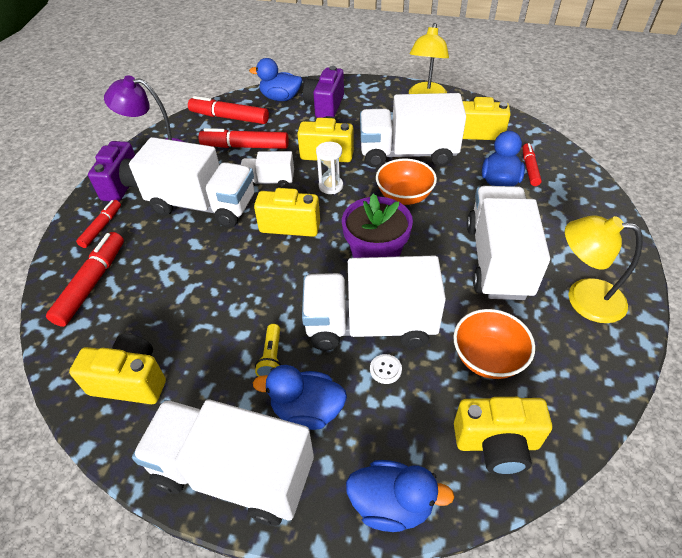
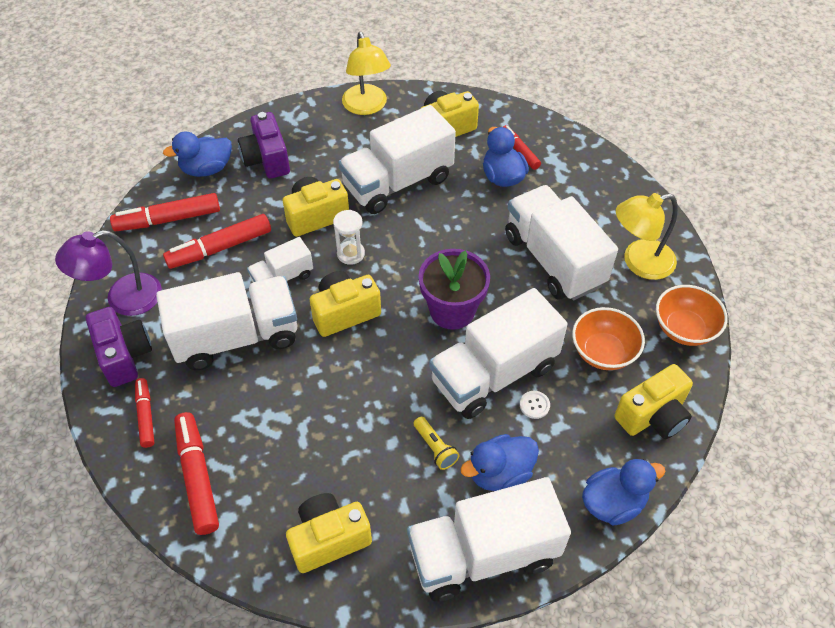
camera: 35 degrees left, 5 degrees up
orange bowl [376,158,437,205] -> orange bowl moved to [656,285,728,346]

